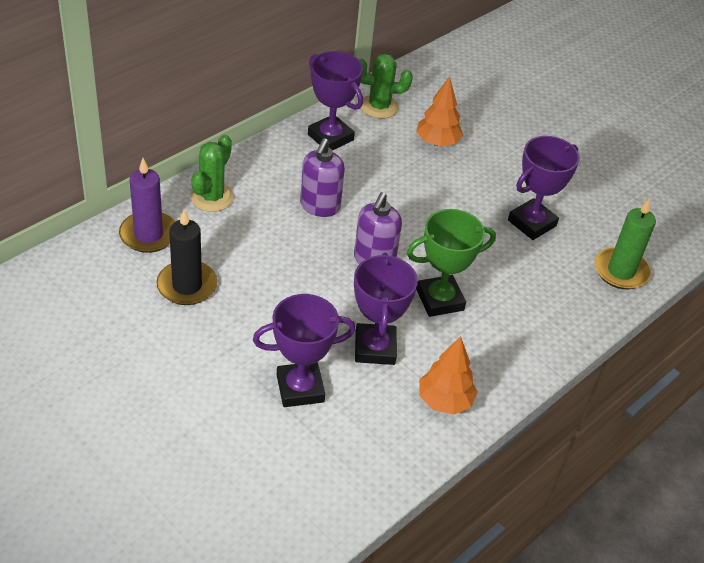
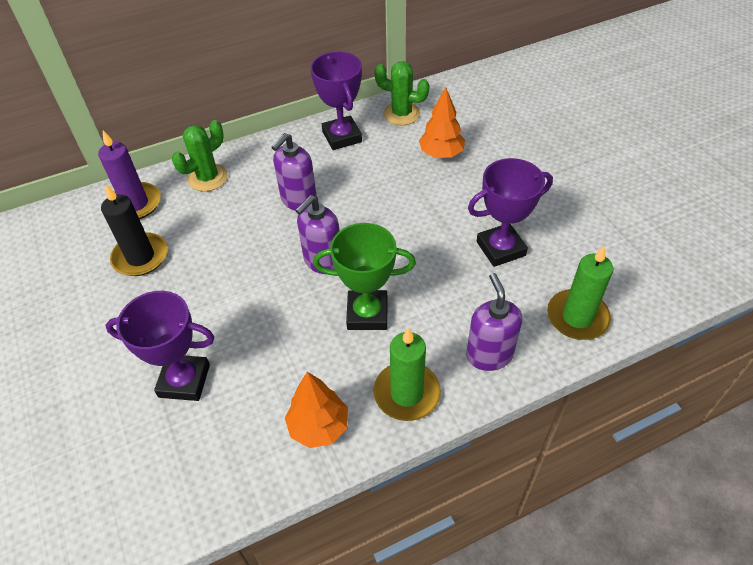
camera: 25 degrees right, 5 degrees up
purple trophy [354,253,418,365] -> none
none -> green candle [374,328,441,421]
none -> purple soap dispenser [466,273,522,371]

